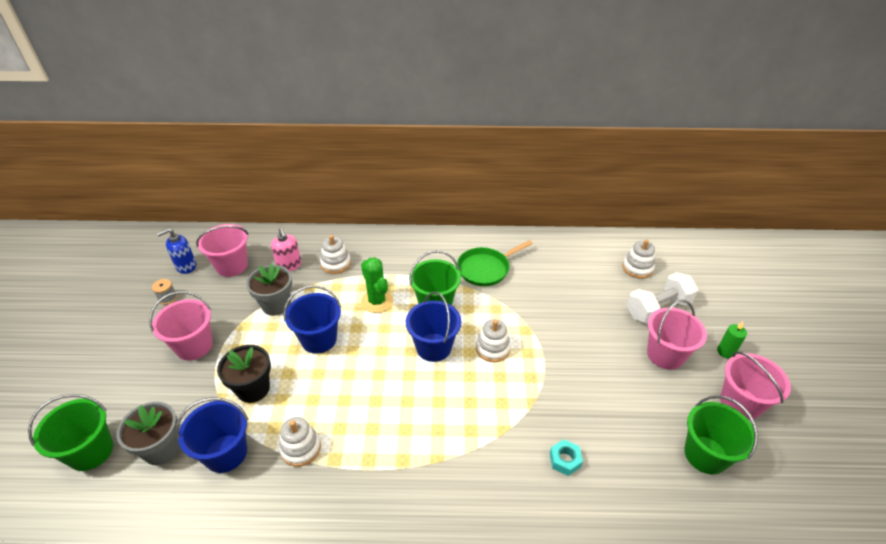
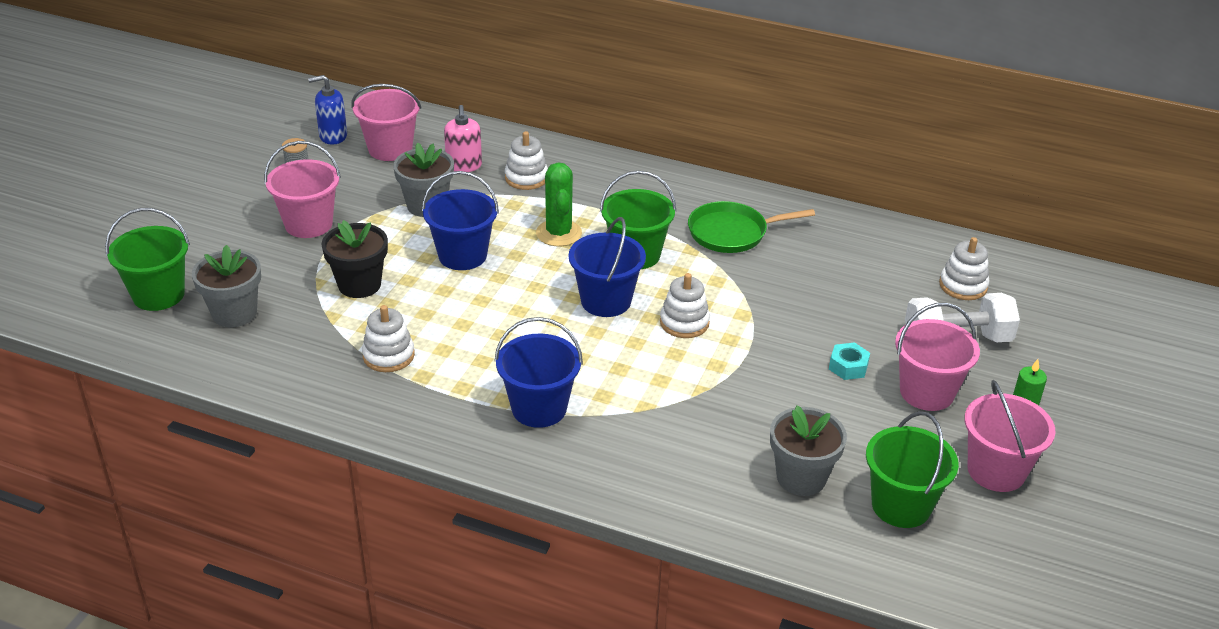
camera: 20 degrees right, 5 degrees down
blue bucket [176,397,248,473] -> blue bucket moved to [494,317,583,428]
turquoise nut [550,439,583,476] -> turquoise nut moved to [829,342,870,380]
none -> grey flower pot [770,406,847,496]

